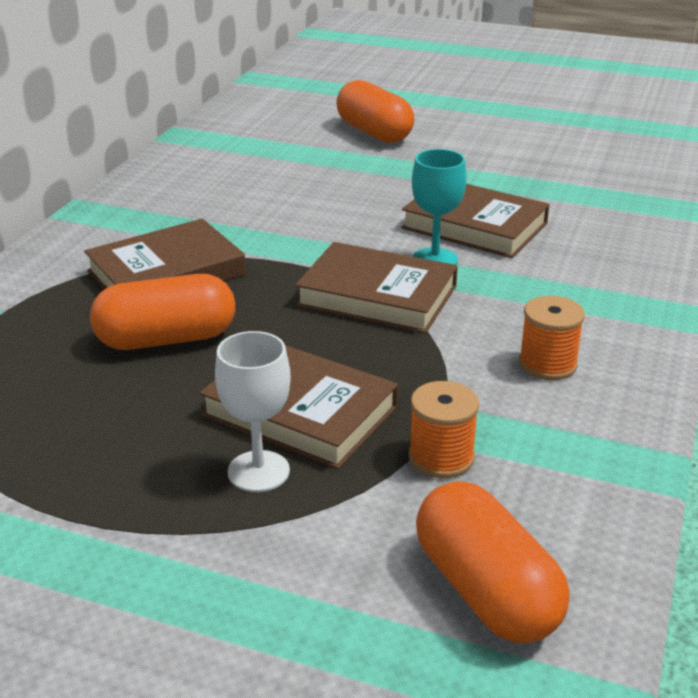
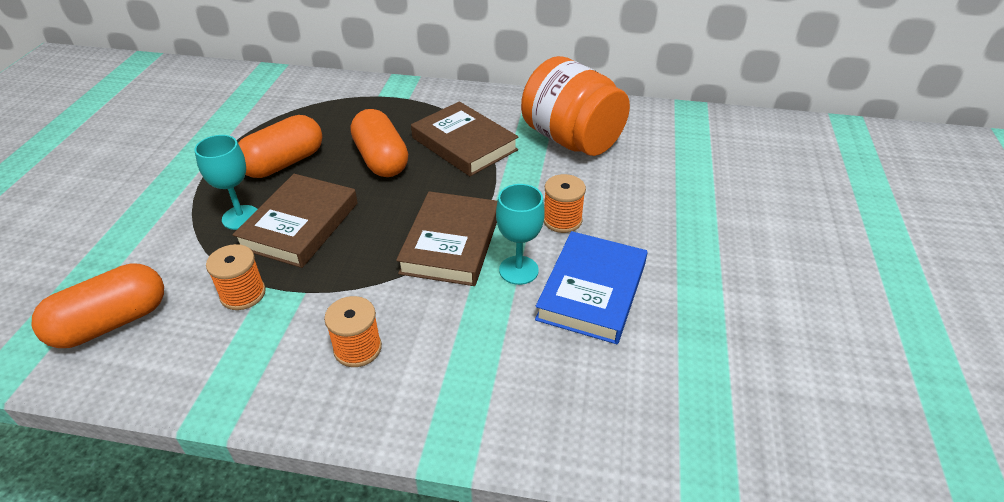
camera: 80 degrees right, 10 degrees up
white goblet [215,331,291,492] -> turquoise goblet [194,135,257,230]
orange capsule [336,80,415,143] -> orange capsule moved to [238,115,322,178]
brown book [401,184,550,258] -> blue book [535,231,647,344]
none -> orange jar [521,56,630,156]
none -> orange spool [544,174,586,233]

